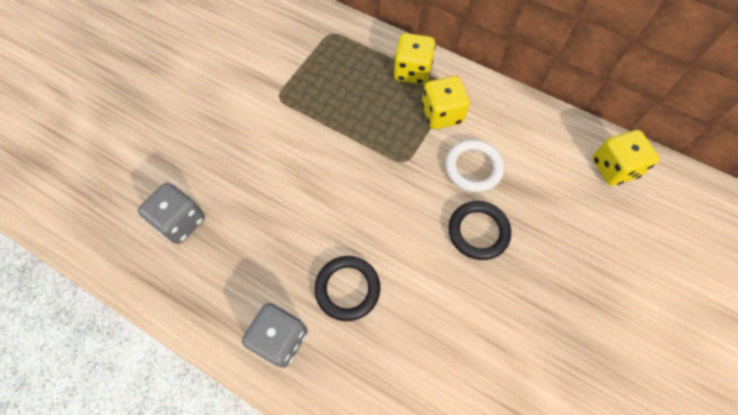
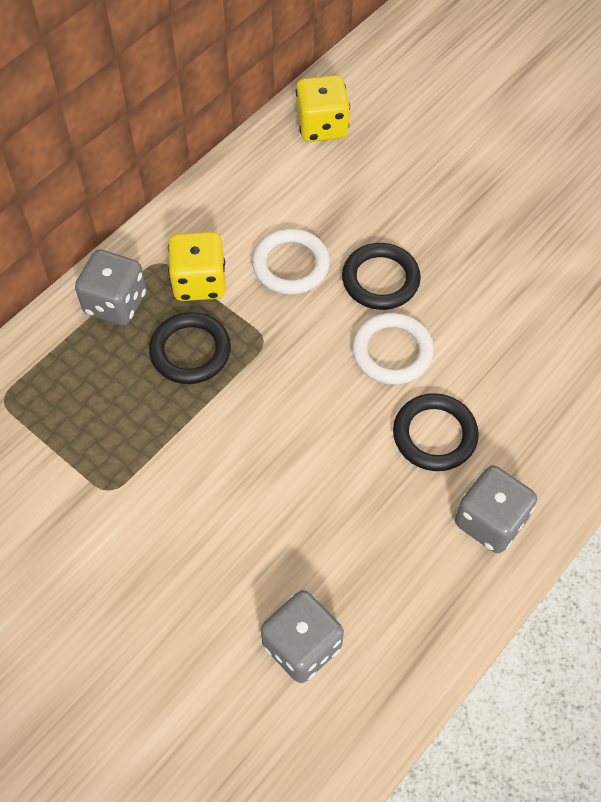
camera: 80 degrees left, 5 degrees down
yellow dice [394,33,436,85] -> grey dice [75,249,146,326]
none -> black ring [149,312,231,384]
none -> white ring [352,313,434,385]

